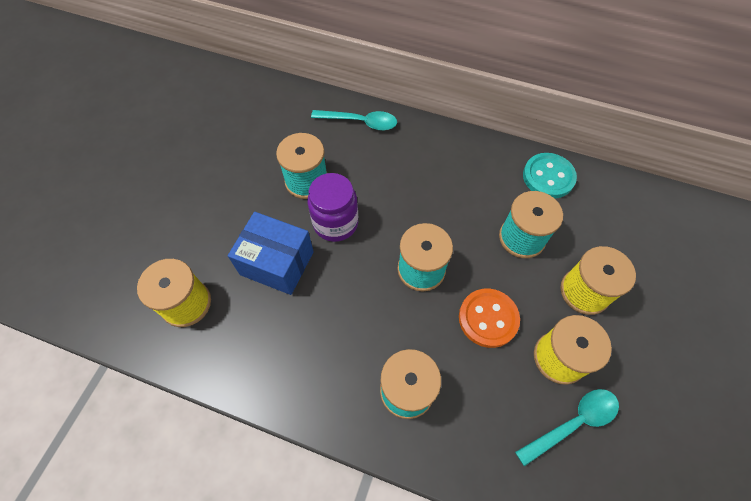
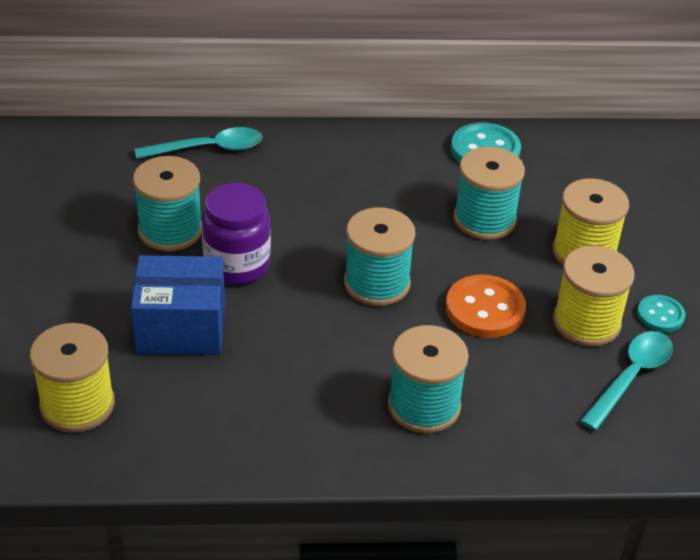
camera: 25 degrees left, 20 degrees down
none -> turquoise button [637,295,685,332]

